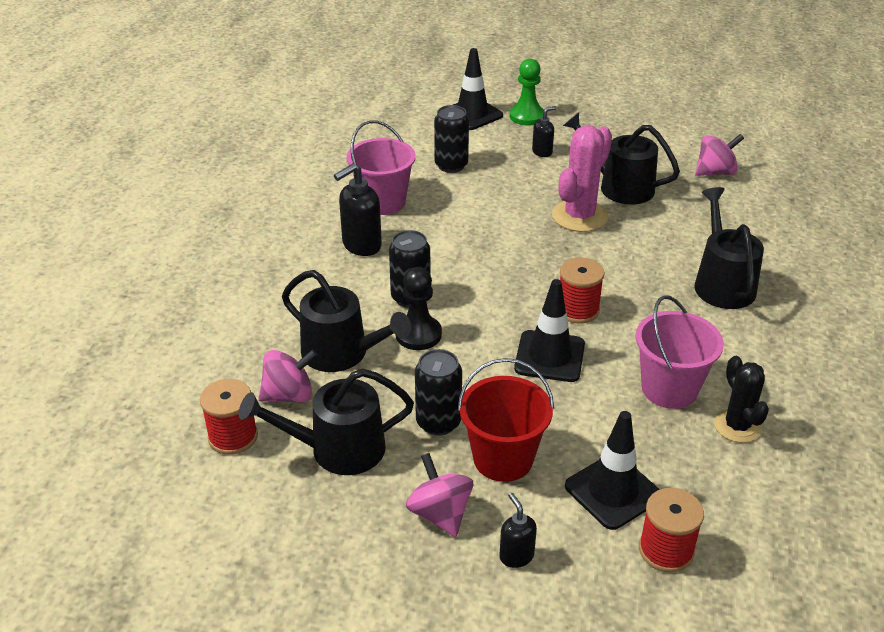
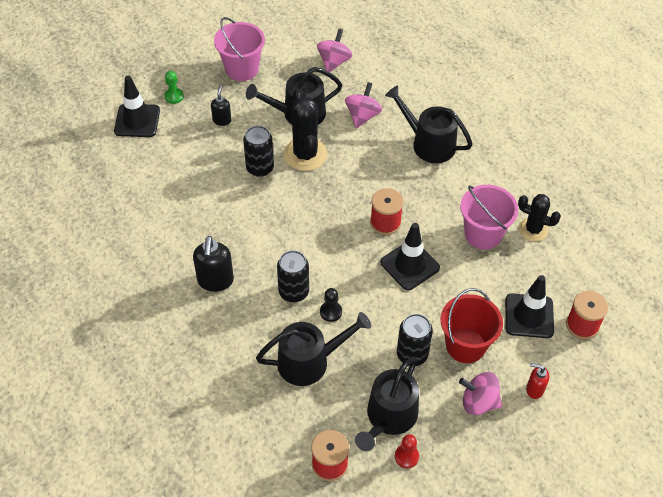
camera: 50 degrees left, 15 degrees up
pink spinning top [258,349,318,402] -> pink spinning top moved to [345,82,382,128]
pink bucket [347,120,416,215] -> pink bucket moved to [214,17,265,81]
black pawn [396,267,442,350] -> black pawn [320,288,342,322], size x0.64
black can [434,105,469,173] -> black can moved to [243,126,274,177]
black soap dispenser [500,493,537,568] -> red soap dispenser [526,363,549,399]
green pawn [510,59,544,126] -> green pawn [164,71,184,104], size x0.64
pink cactus [552,125,612,232] -> black cactus [284,89,327,171]
none -> red pawn [395,434,419,468]

